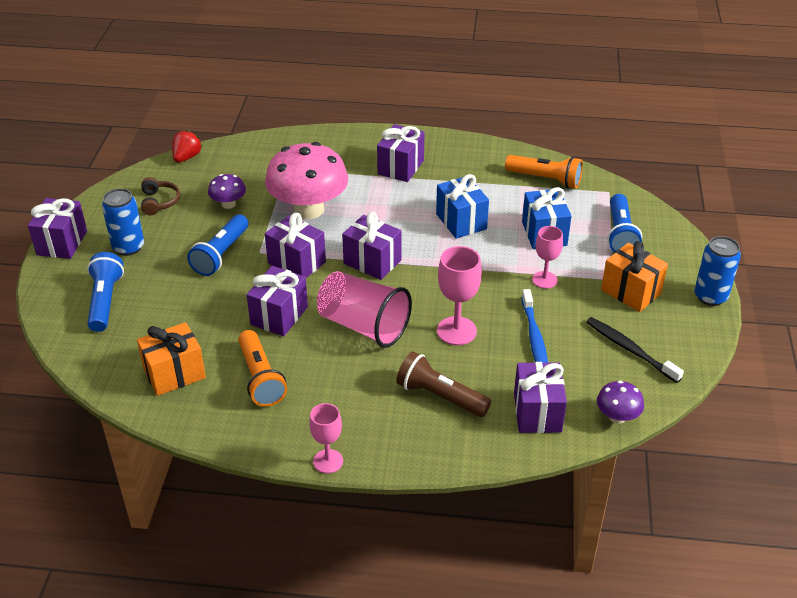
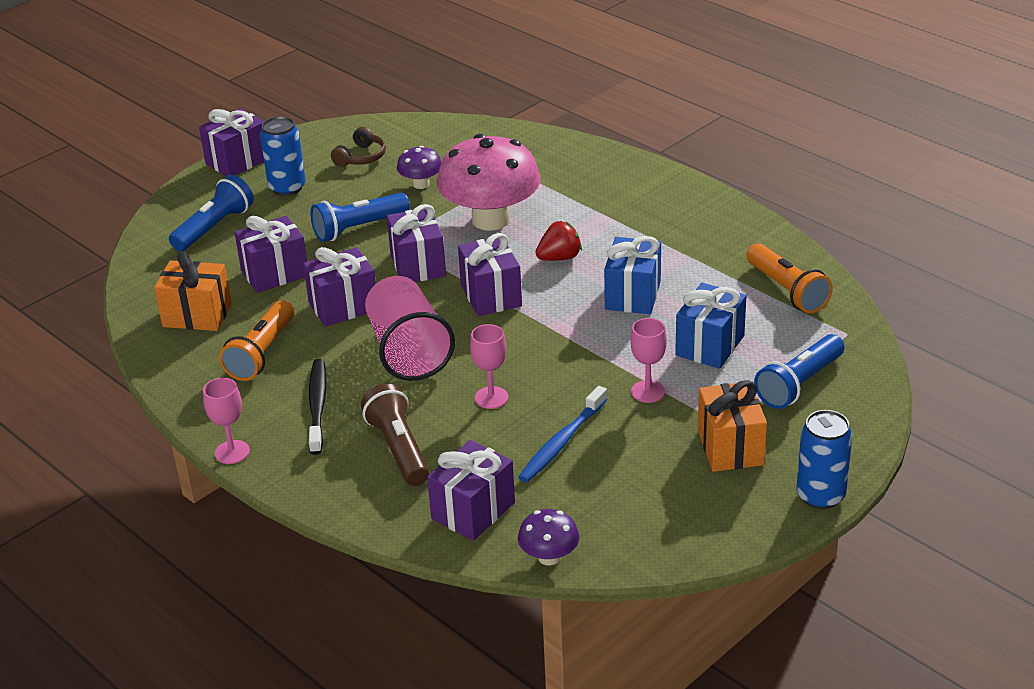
camera: 40 degrees right, 5 degrees down
red strawberry [172,130,202,162] -> red strawberry moved to [535,221,582,261]
purple gift [377,124,425,182] -> purple gift moved to [234,216,307,293]
pink goblet [437,246,482,345] -> pink goblet [470,324,508,409], size x0.66
black toothbrush [587,317,684,383] -> black toothbrush moved to [309,359,327,455]

